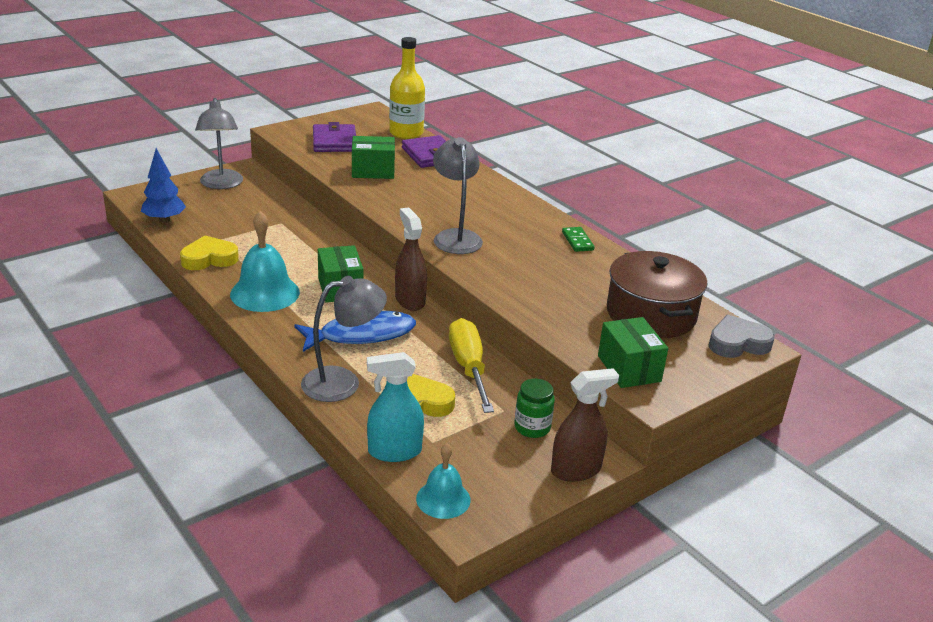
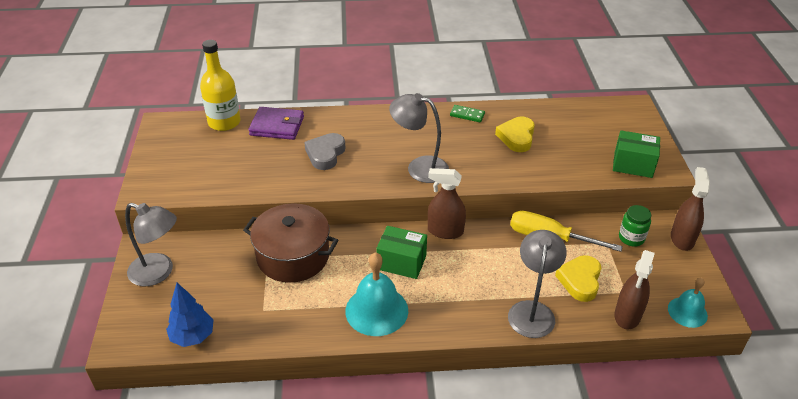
camera: 55 degrees left, 10 degrees up
yellow heart [180,236,239,270] -> yellow heart moved to [495,117,535,152]
blue fish [294,311,416,352] -> none
purple wallet [313,122,356,152] -> none
green box [352,136,395,179] -> none
turquoise spray bottle [367,352,424,462] -> brown spray bottle [615,250,655,329]
brown pot [607,251,707,338] -> brown pot moved to [243,203,338,283]
grey heart [708,315,775,358] -> grey heart moved to [304,133,345,170]

